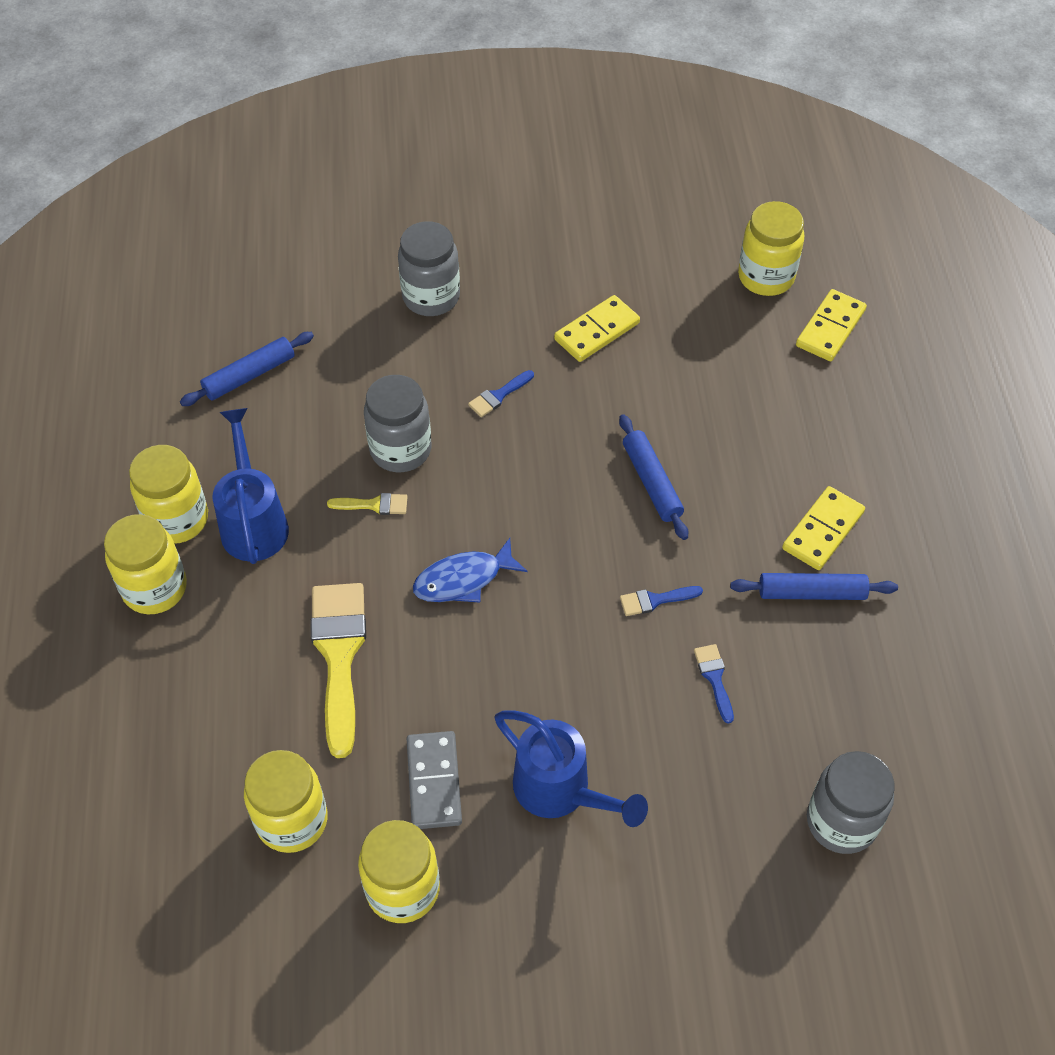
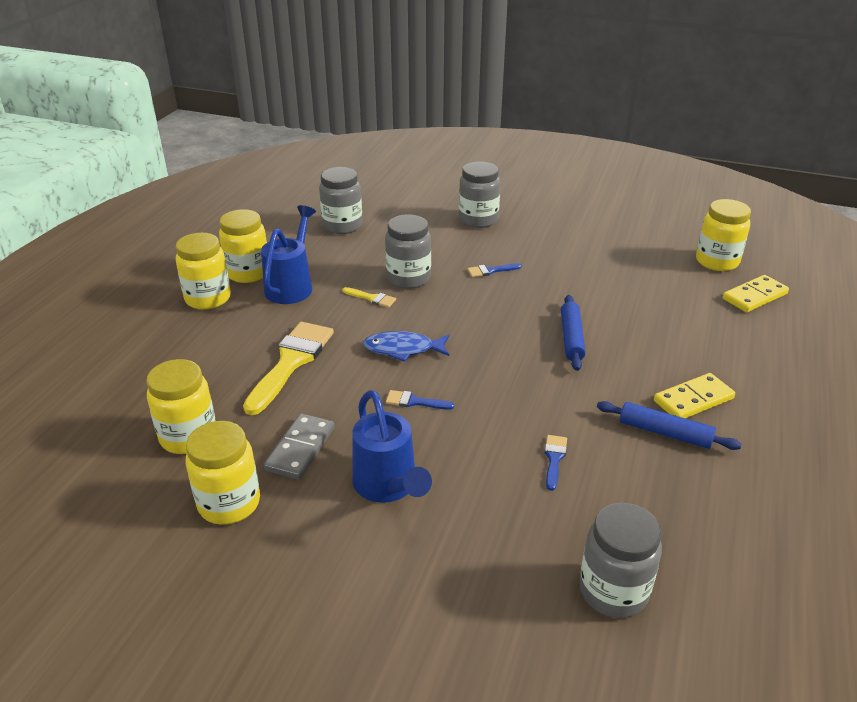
camera: 25 degrees right, 20 degrees down
blue rolling pin [180,332,314,406] -> grey jar [319,167,362,234]
yellow domino [554,295,640,362] -> none
blue brush [620,586,703,616] -> blue brush moved to [386,390,454,410]

